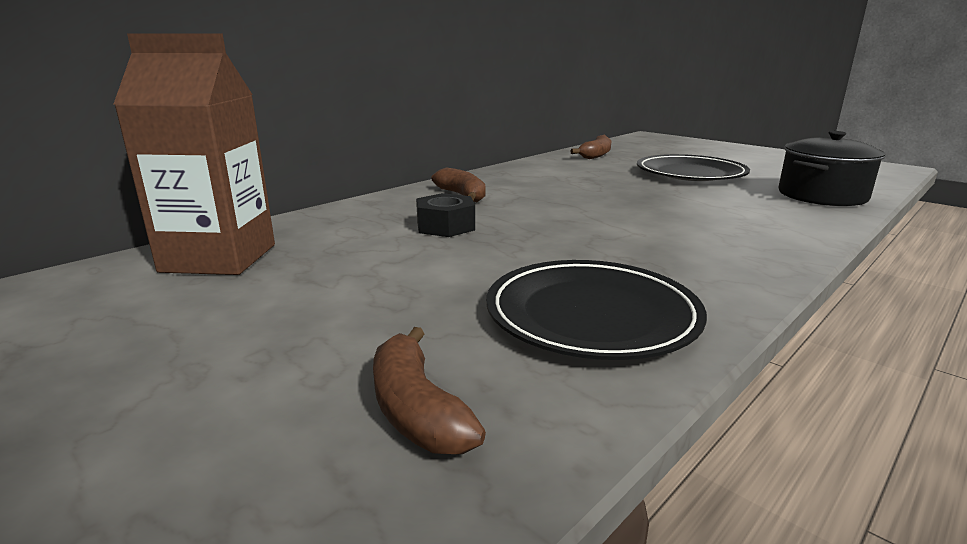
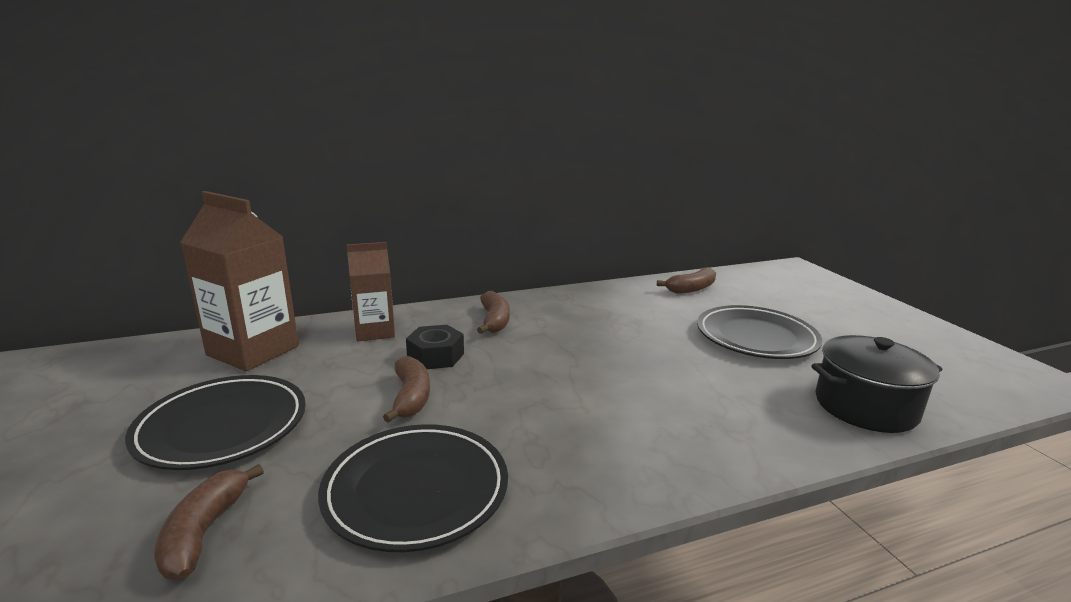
camera: 25 degrees right, 0 degrees up
none -> black plate [125,375,306,470]
none -> brown carton [347,242,395,342]
none -> brown banana [383,356,430,423]

